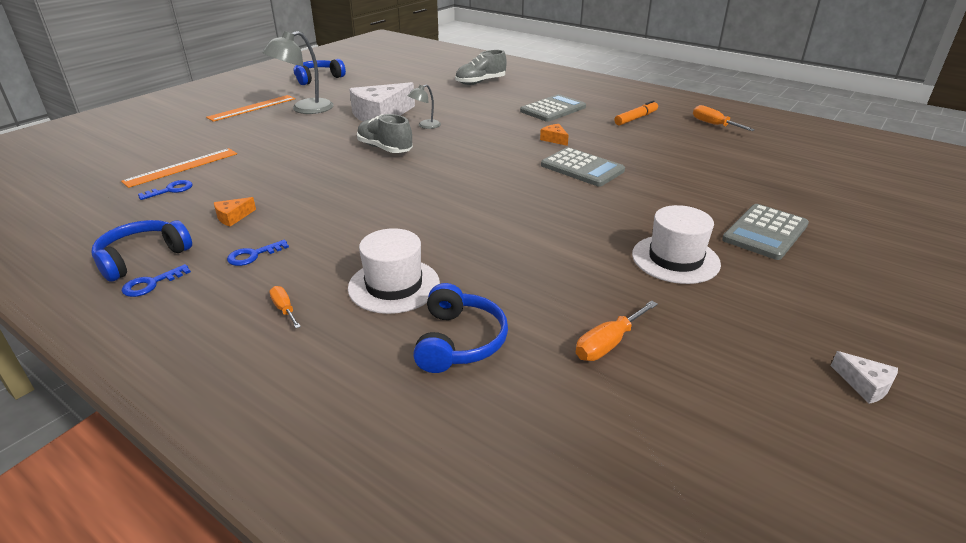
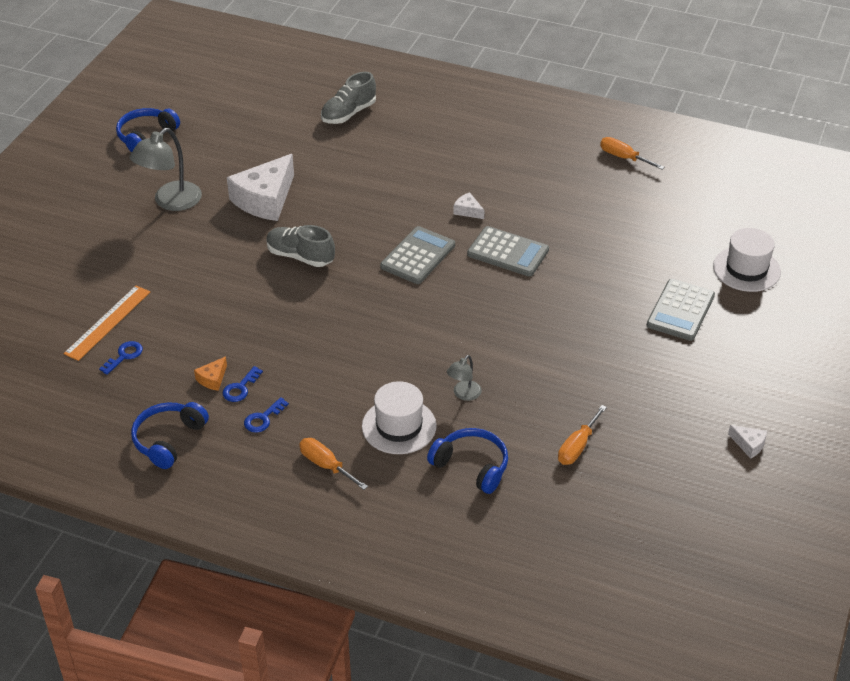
camera: 15 degrees left, 10 degrees up
blue key [122,264,191,297] -> blue key moved to [223,366,263,402]
orange ruler [206,95,295,122] -> none
orange screwdriver [269,286,301,328] -> orange screwdriver [299,438,368,490], size x1.55
grey lamp [408,84,441,129] -> grey lamp moved to [447,355,482,401]
blue headphones [413,283,508,373] -> blue headphones turned 45 degrees counterclockwise [427,428,508,494]
grey calculator [520,94,586,122] -> grey calculator moved to [380,226,455,284]
orange cheese [540,124,569,146] -> white cheese [453,192,484,219]
orange marker [614,100,658,126] -> none
white hat [632,205,721,284] -> white hat moved to [713,228,781,292]

